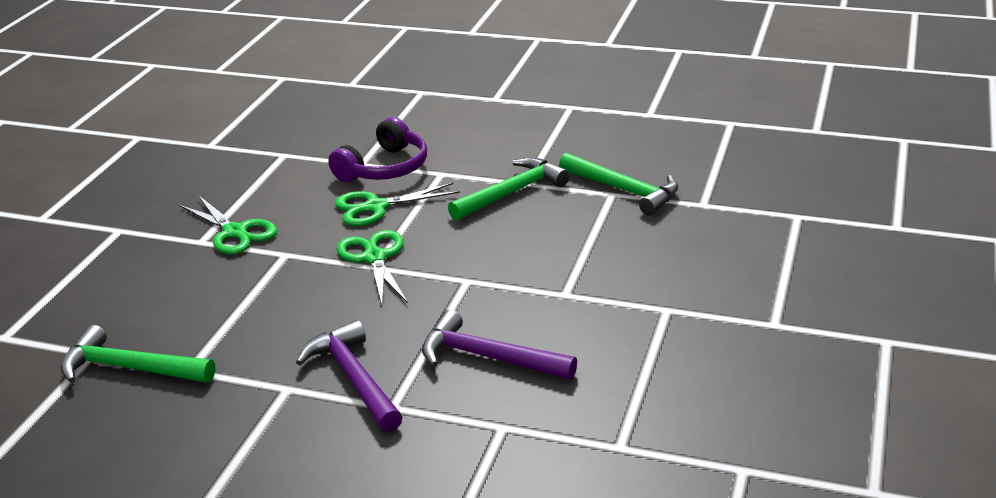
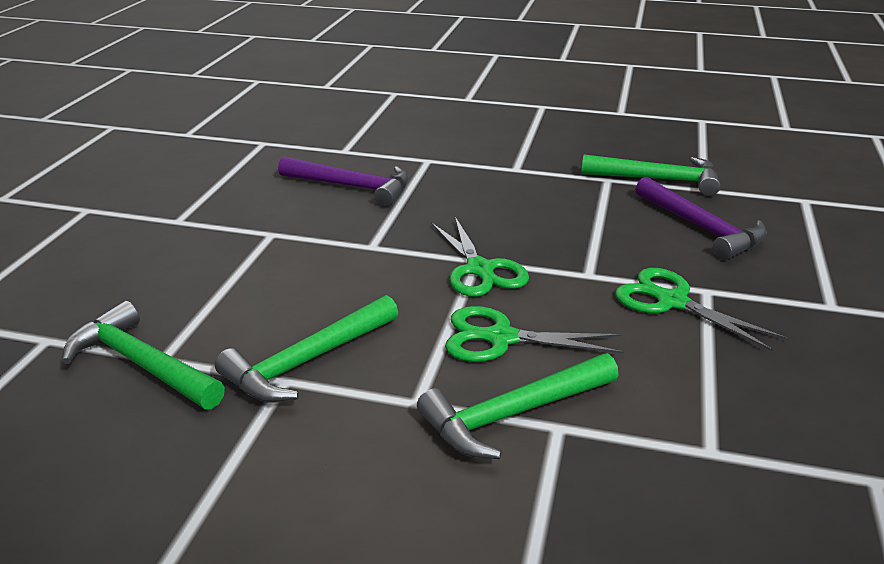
camera: 175 degrees right, 0 degrees up
purple hammer [296,320,403,432] -> purple hammer moved to [635,177,767,260]
purple headphones [328,117,427,182] -> green hammer [417,353,619,459]
green scissors [335,183,460,226] -> green scissors turned 150 degrees counterclockwise [445,306,624,362]

